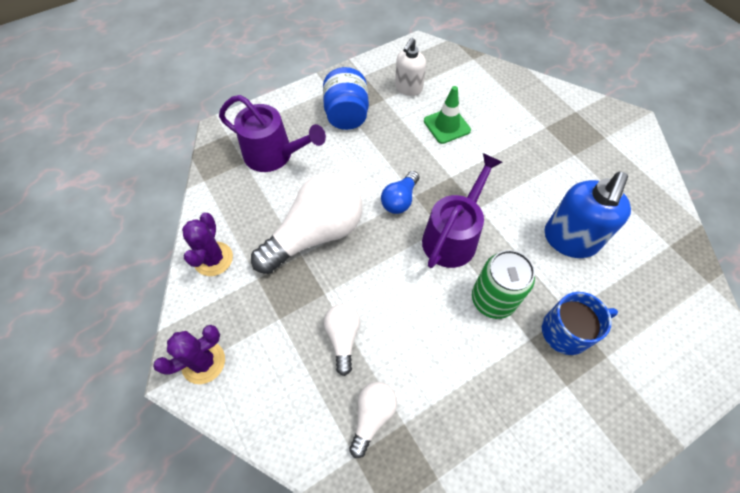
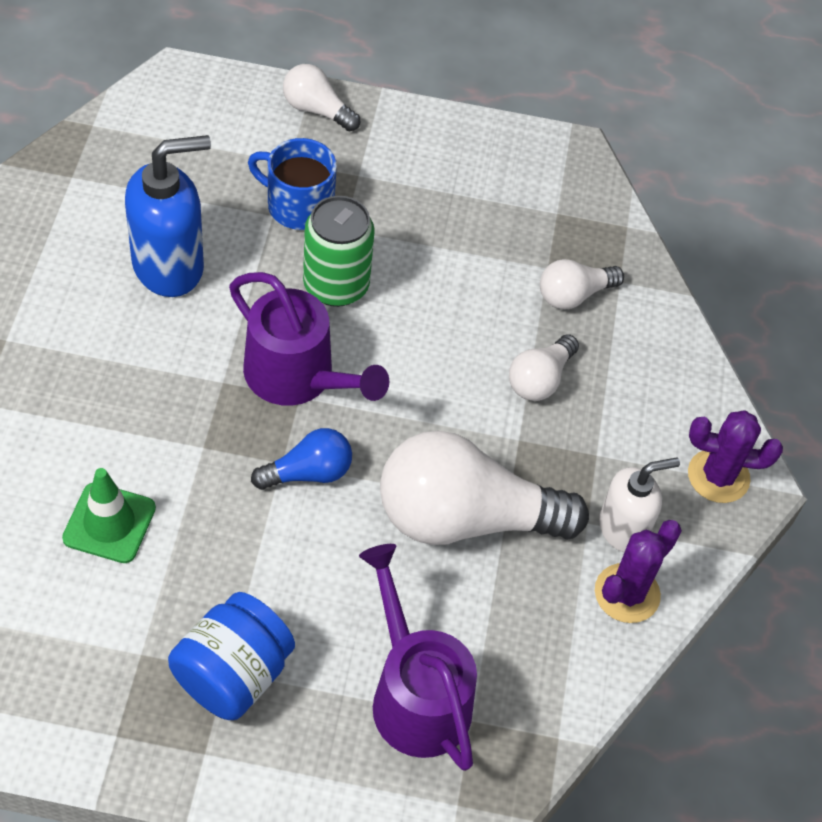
camera: 145 degrees left, 5 degrees down
white soap dispenser [395,38,426,96] -> white soap dispenser moved to [599,458,680,552]
purple watering can [422,153,502,268] -> purple watering can turned 120 degrees counterclockwise [229,272,389,406]
none -> white light bulb [283,64,360,132]

